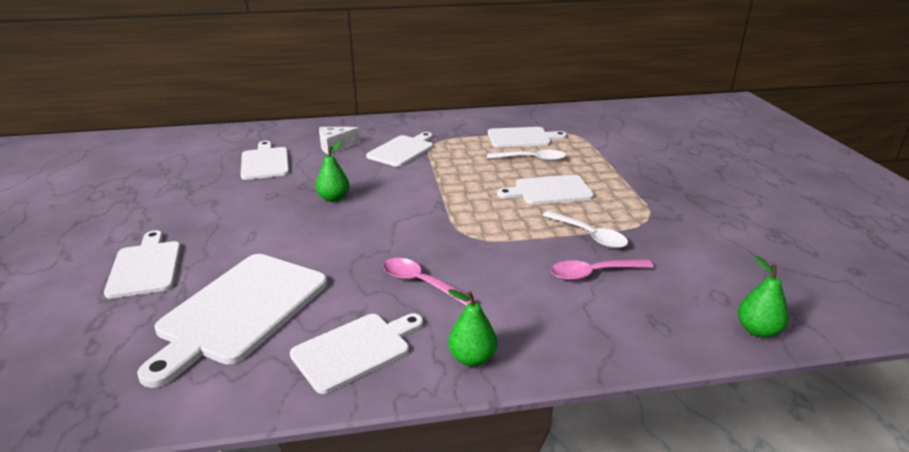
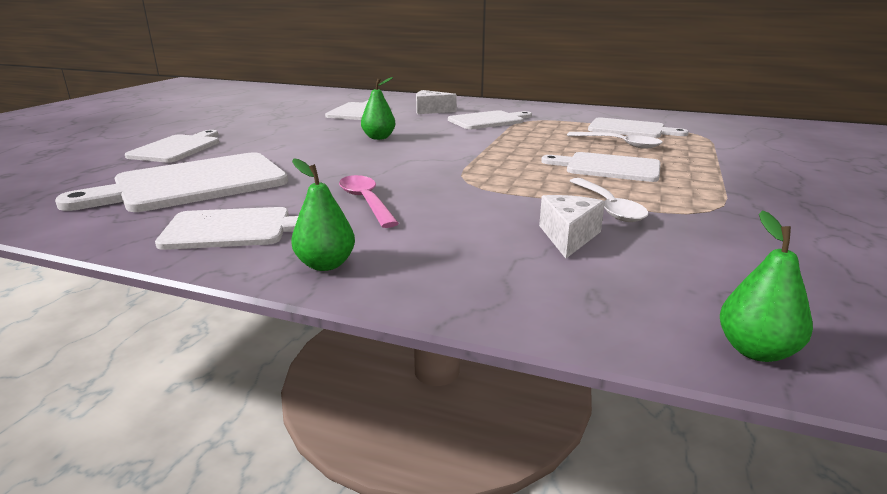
camera: 30 degrees right, 5 degrees down
pink spoon [550,259,654,281] -> white cheese [539,195,605,259]

